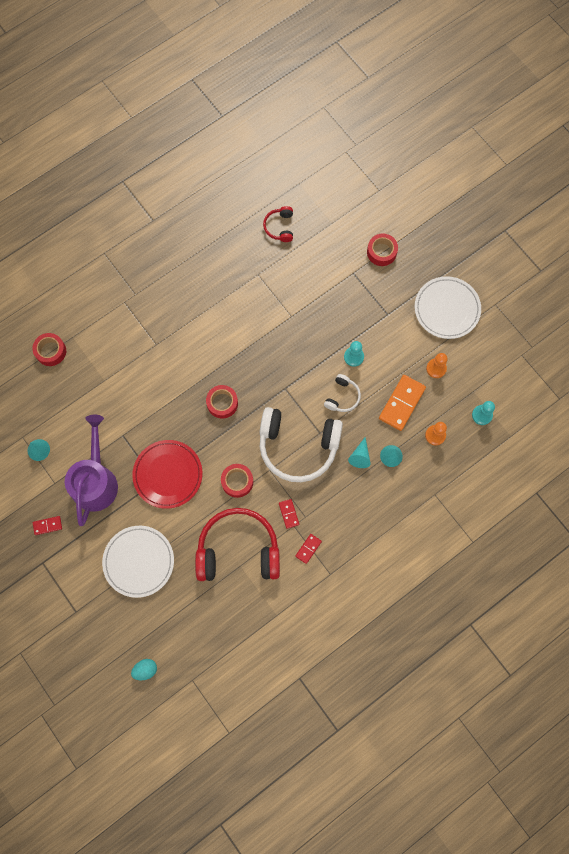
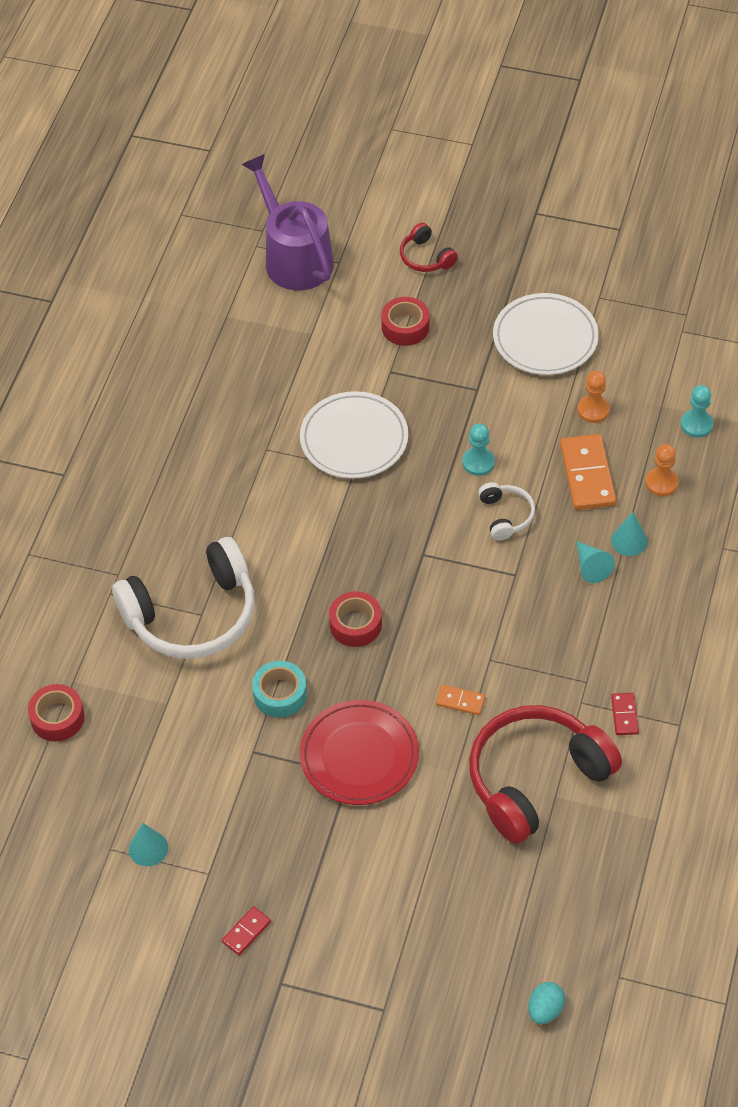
camera: 35 degrees left, 20 degrees down
purple watering can [65,415,118,526] -> purple watering can moved to [241,154,334,290]
white plate [102,526,174,598] -> white plate moved to [300,391,408,479]
red tape [221,464,253,498] -> orange domino [436,685,485,715]
white headphones [260,407,343,482] -> white headphones moved to [112,537,255,659]
red headphones [263,206,293,242] -> red headphones moved to [400,223,458,272]
red domino [279,499,299,529] -> none
none -> turquoise tape [252,661,307,718]

